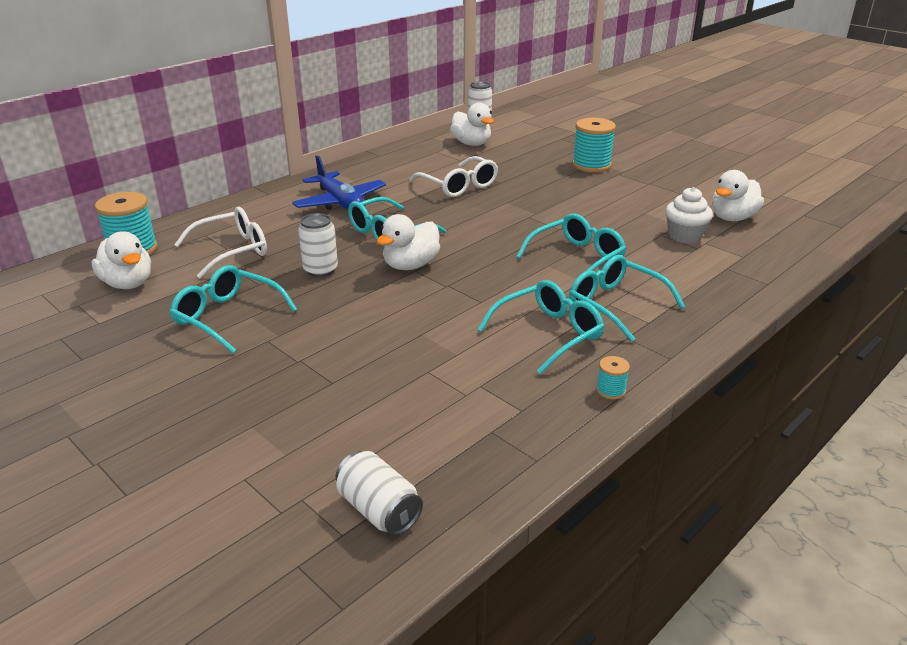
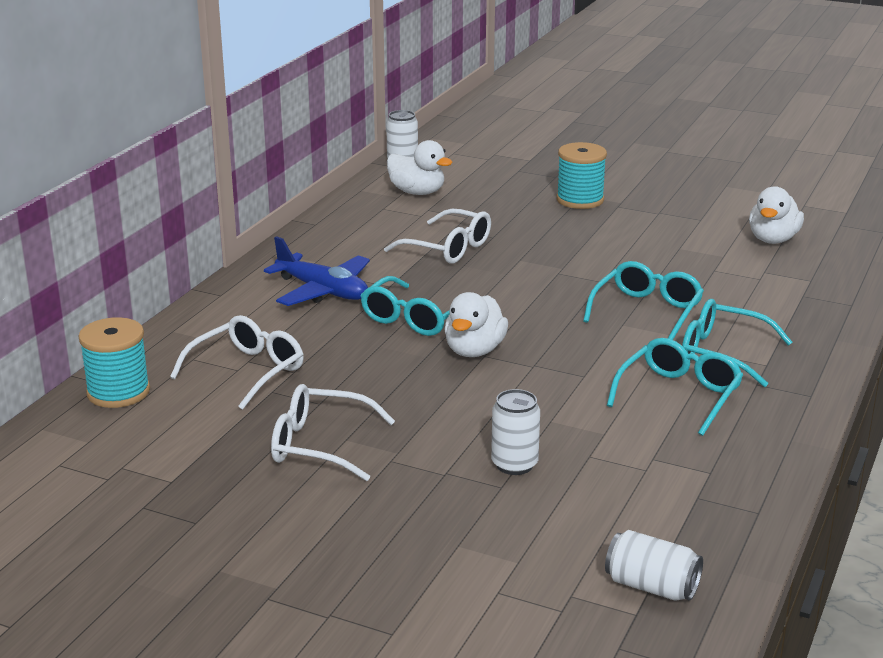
camera: 20 degrees left, 5 degrees down
white duck [91,231,151,289] -> none
turquoise glasses [170,265,297,354] -> white glasses [271,384,395,481]
white can [298,213,338,277] -> white can moved to [491,389,540,475]
turquoise spool [596,356,630,400] -> none
white cupcake [665,187,713,244] -> none

